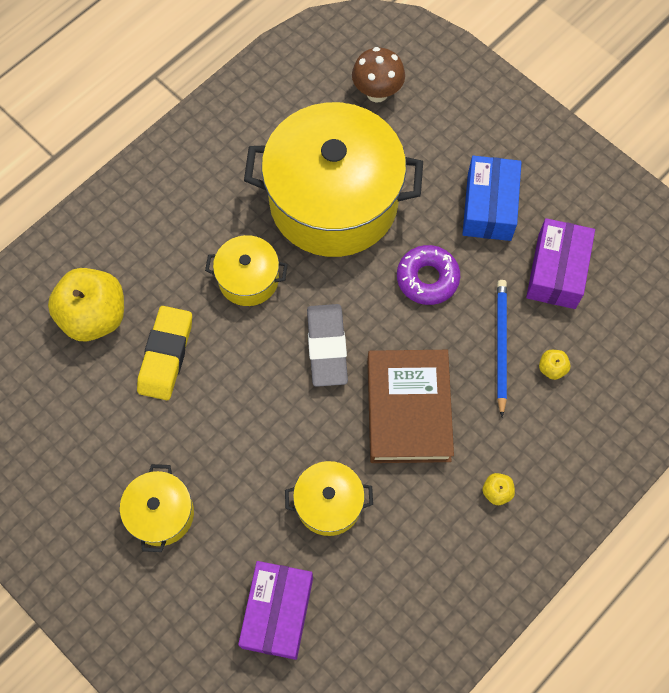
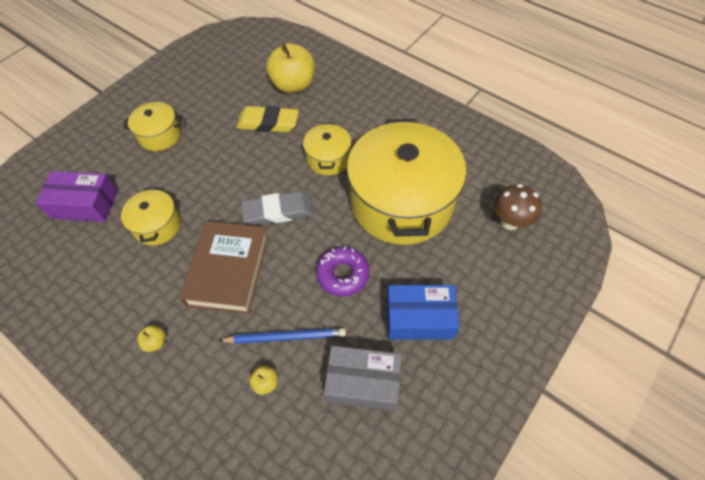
camera: 85 degrees right, 10 degrees down
brown book [368,350,454,463] -> brown book turned 75 degrees counterclockwise [180,221,269,314]
purple box [526,218,595,309] -> grey box [324,346,402,411]

